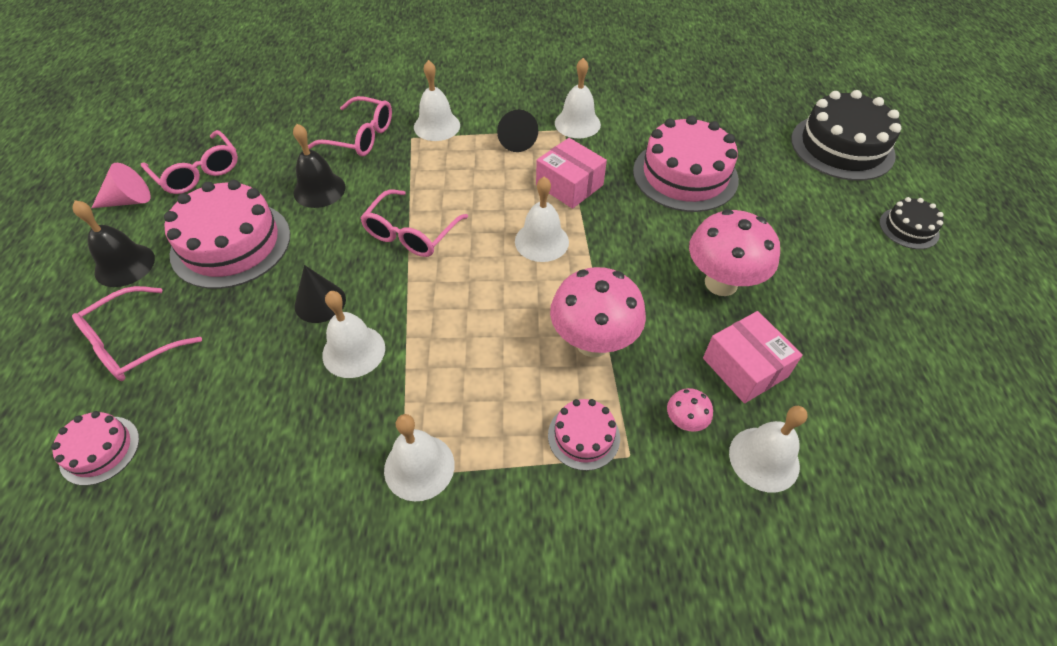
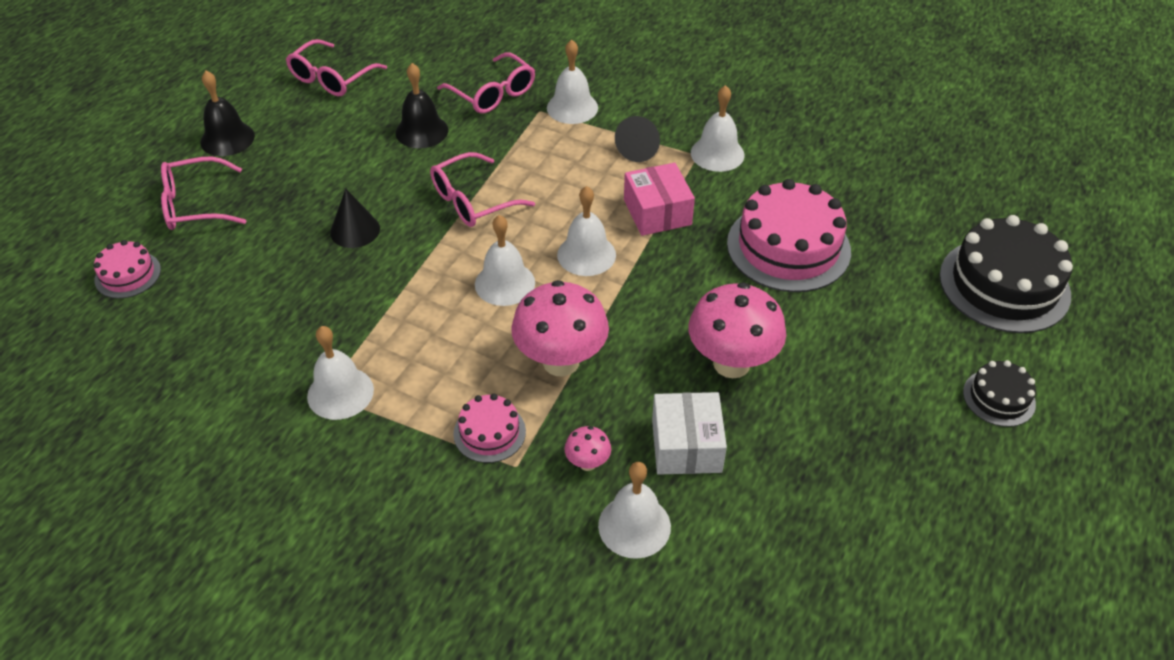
camera: 30 degrees right, 5 degrees down
pink cone [92,163,151,208] -> none
pink glasses [141,130,238,194] -> pink glasses turned 45 degrees clockwise [286,39,387,96]
pink cake [164,180,290,289] -> none
white bell [322,291,385,378] -> white bell moved to [475,215,535,306]
pink box [703,311,803,403] -> white box [652,392,727,475]

